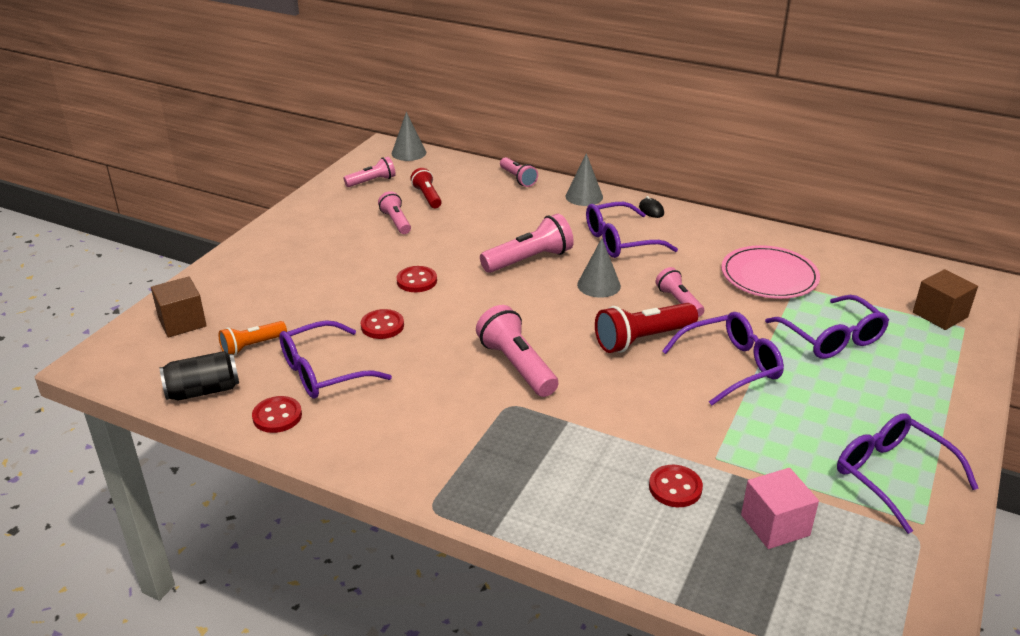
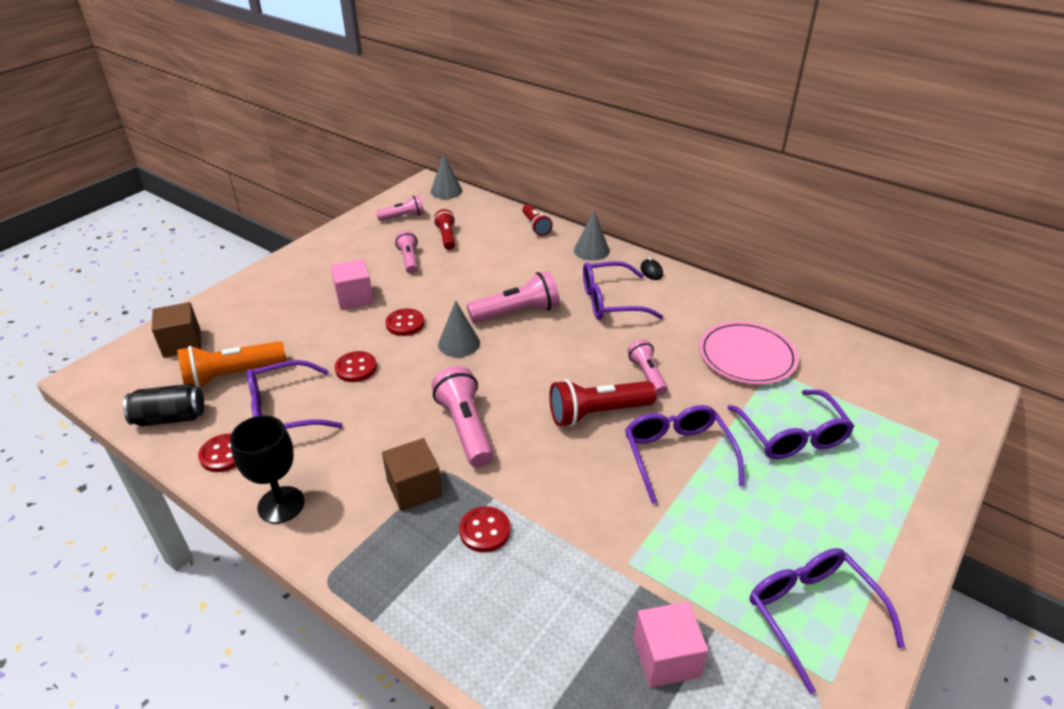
camera: 10 degrees right, 5 degrees up
orange flashlight [218,321,287,356] -> orange flashlight [177,341,286,388], size x1.62
pink flashlight [500,157,538,187] -> red flashlight [522,204,553,236]
grey cone [577,238,621,298] -> grey cone moved to [438,301,480,357]
red button [649,465,703,507] -> red button moved to [459,506,510,552]
purple glasses [662,312,784,405] -> purple glasses turned 90 degrees counterclockwise [625,405,745,504]
brown cube [913,269,978,330] -> brown cube moved to [382,438,442,511]
none -> black goblet [230,415,305,524]
none -> pink cube [331,259,374,310]

